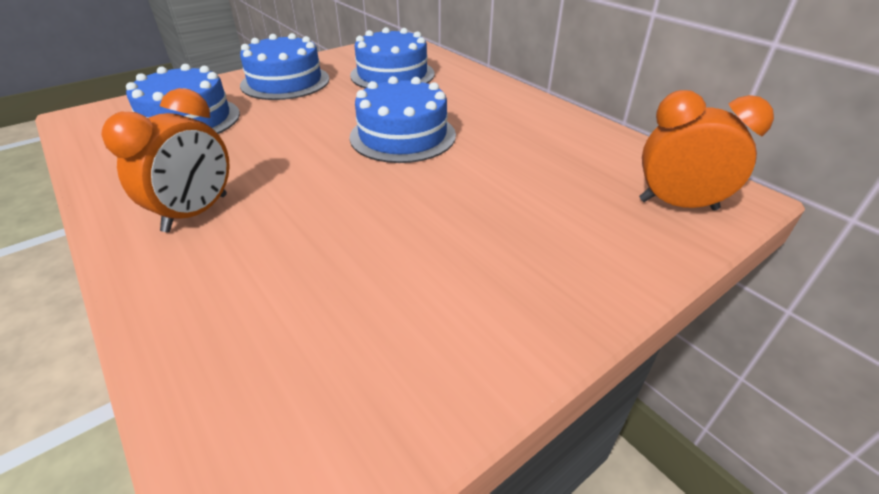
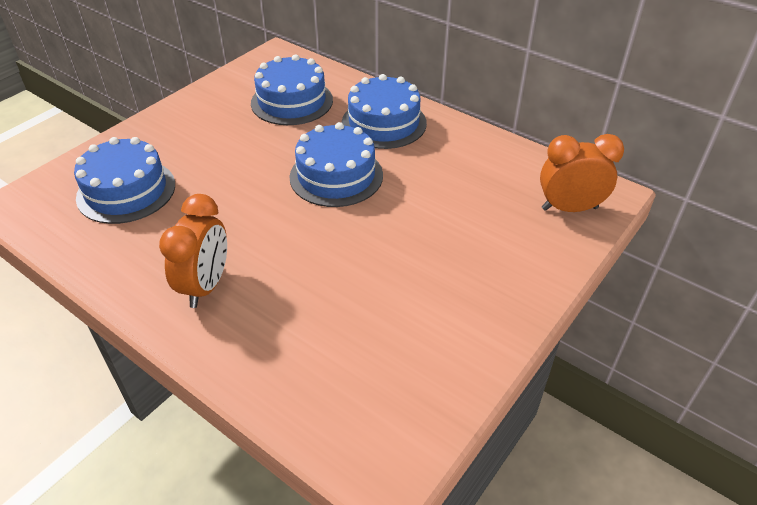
camera: 15 degrees left, 5 degrees up
blue cake [240,33,329,100] -> blue cake moved to [342,74,427,149]

